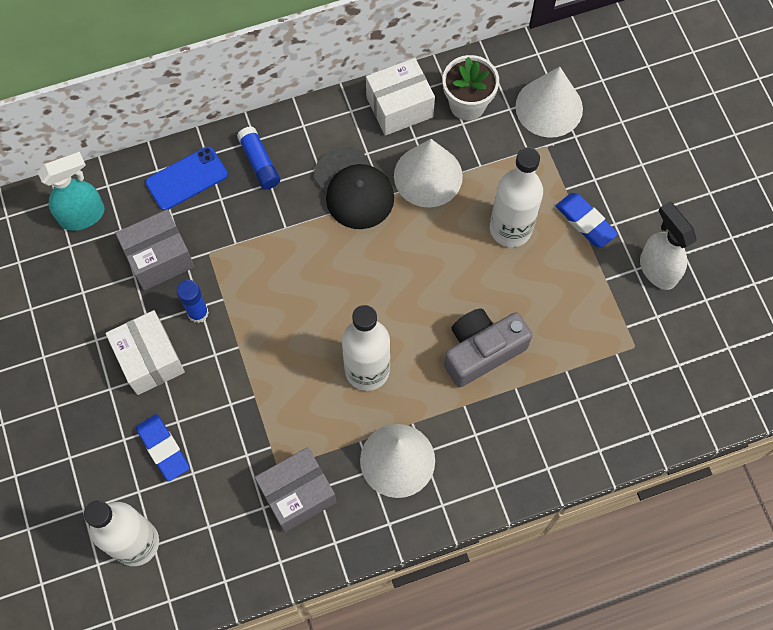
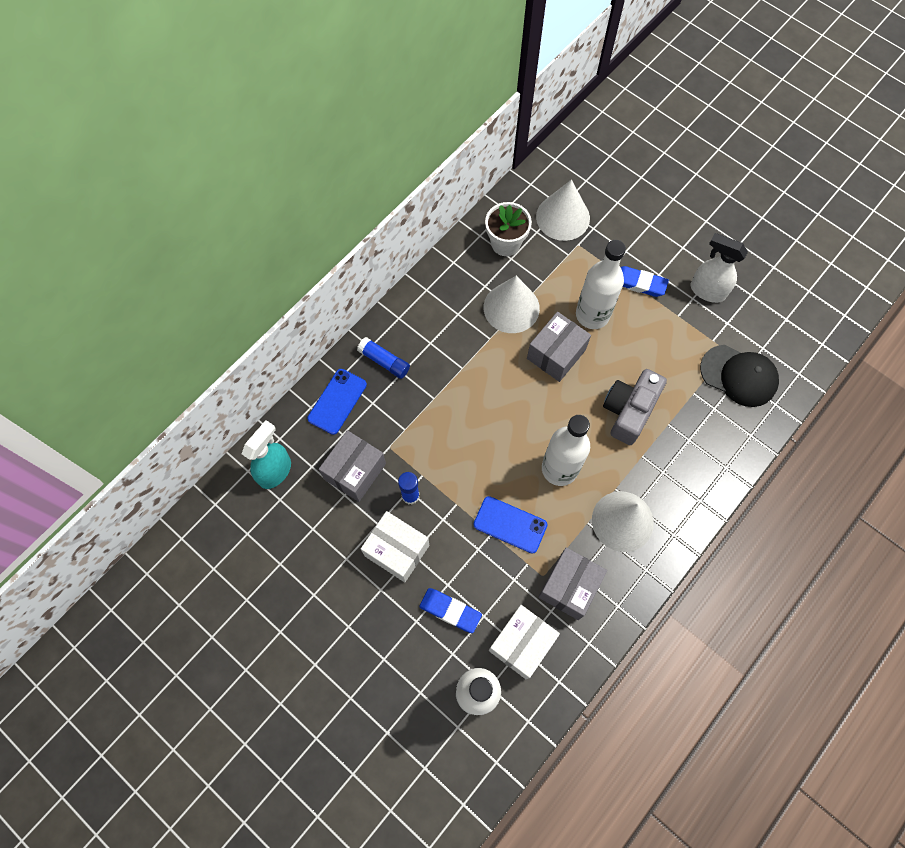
camera: 30 degrees left, 0 degrees up
black cap [313,147,394,229] -> black cap moved to [700,345,779,407]
white box [366,58,435,136] -> white box moved to [489,605,560,679]
none -> blue phone [473,496,547,553]
none -> grey box [527,312,591,382]

